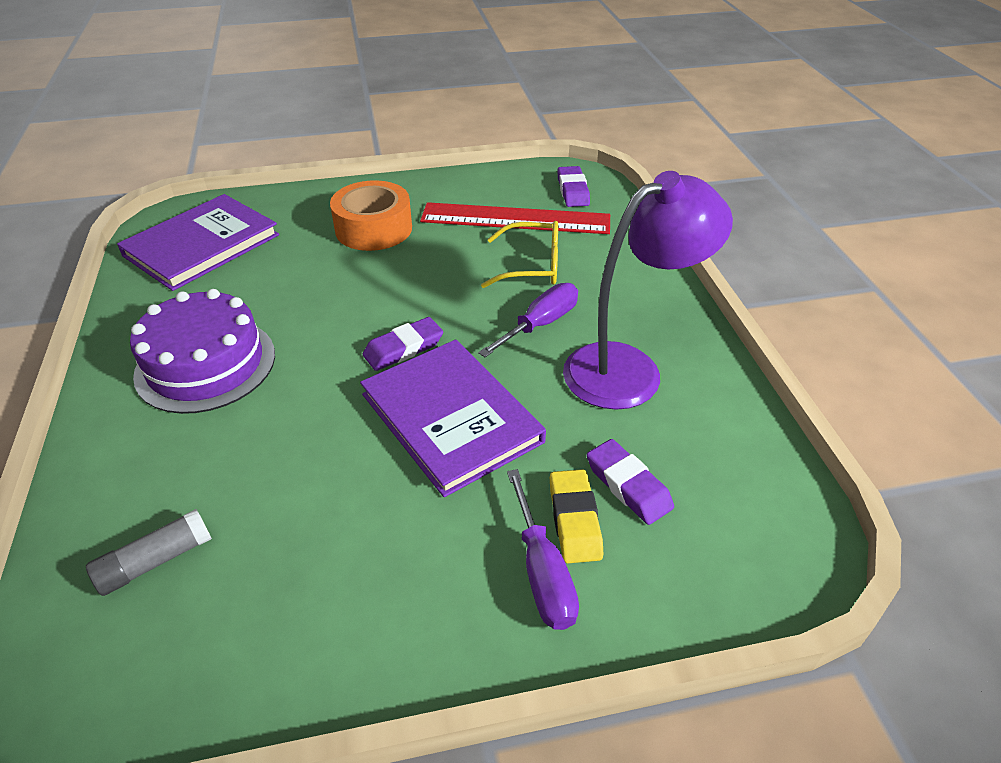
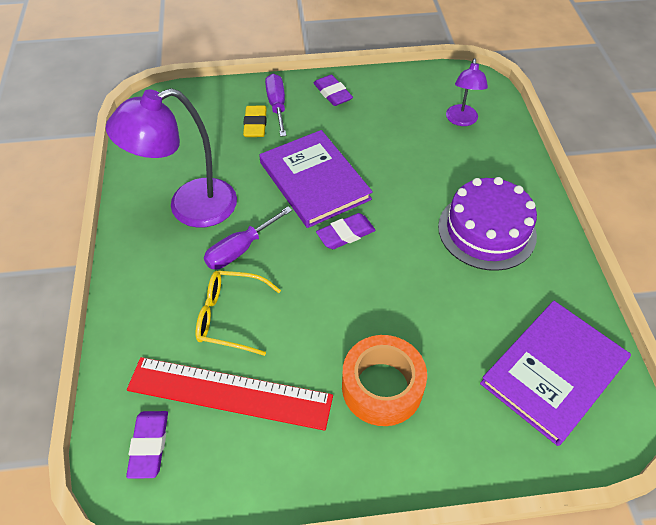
camera: 175 degrees left, 10 degrees up
grey glue stick [86,509,212,596] -> purple lamp [446,58,488,126]
purple eraser [587,439,674,525] -> purple eraser moved to [314,75,353,106]

